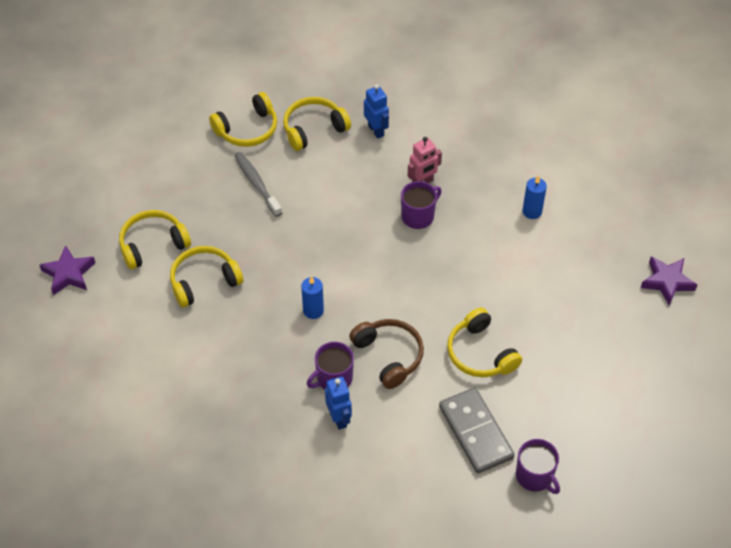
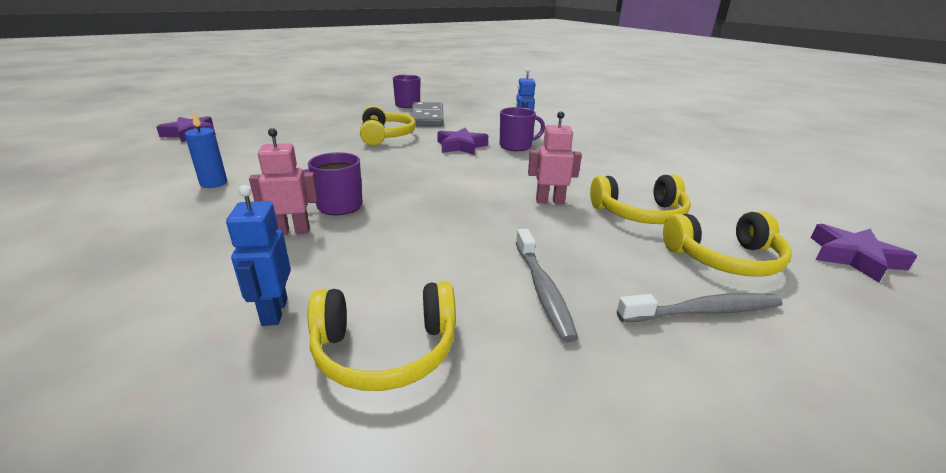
camera: 160 degrees left, 25 degrees down
yellow headphones [209,92,277,147] -> none
blue candle [301,276,324,319] -> none
brown headphones [349,319,424,389] -> purple star [437,128,488,155]
none -> pink robot [528,111,582,204]
none -> grey toothbrush [617,293,782,322]

